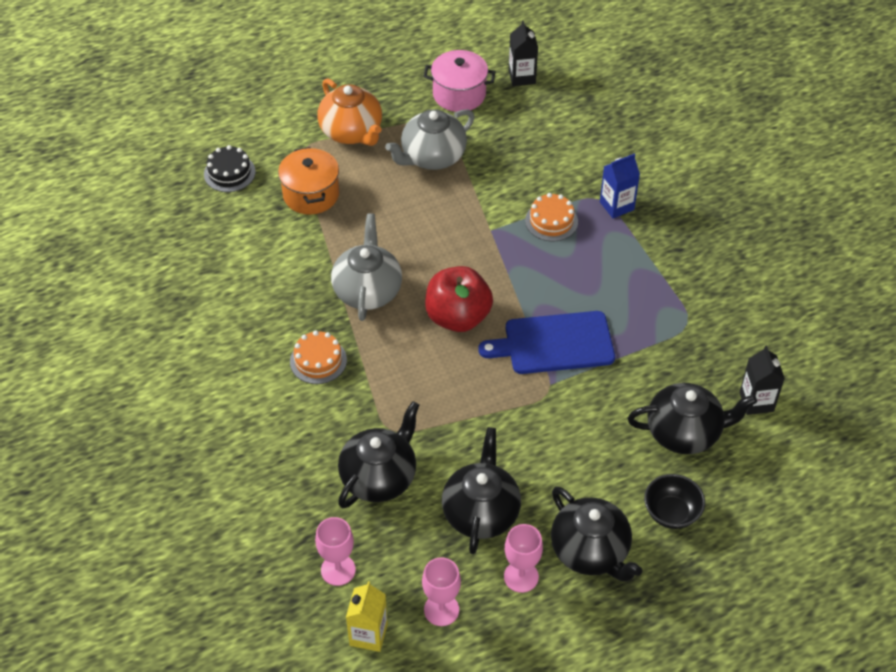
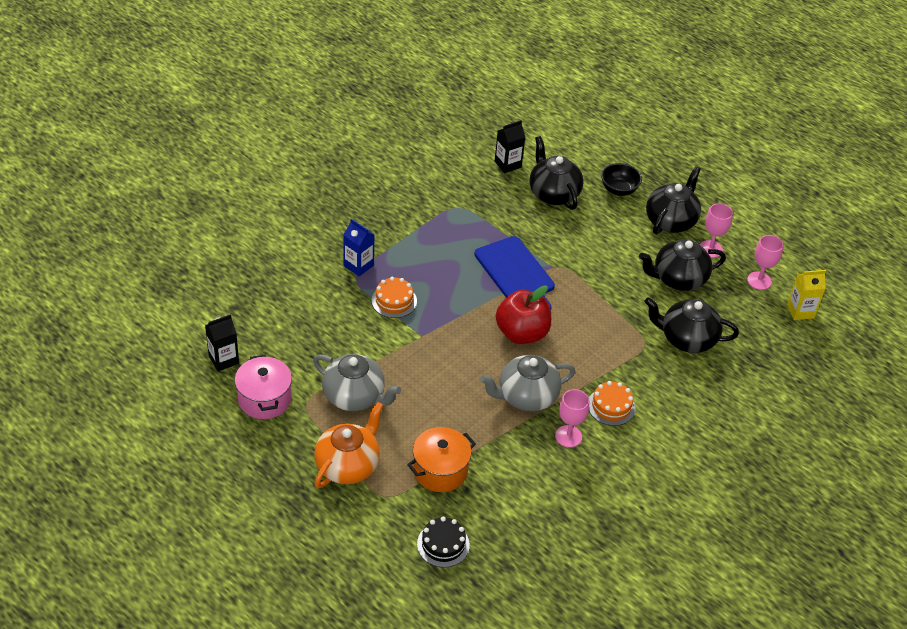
camera: 115 degrees left, 5 degrees down
pink goblet [315,517,356,586] -> pink goblet moved to [555,389,589,448]

